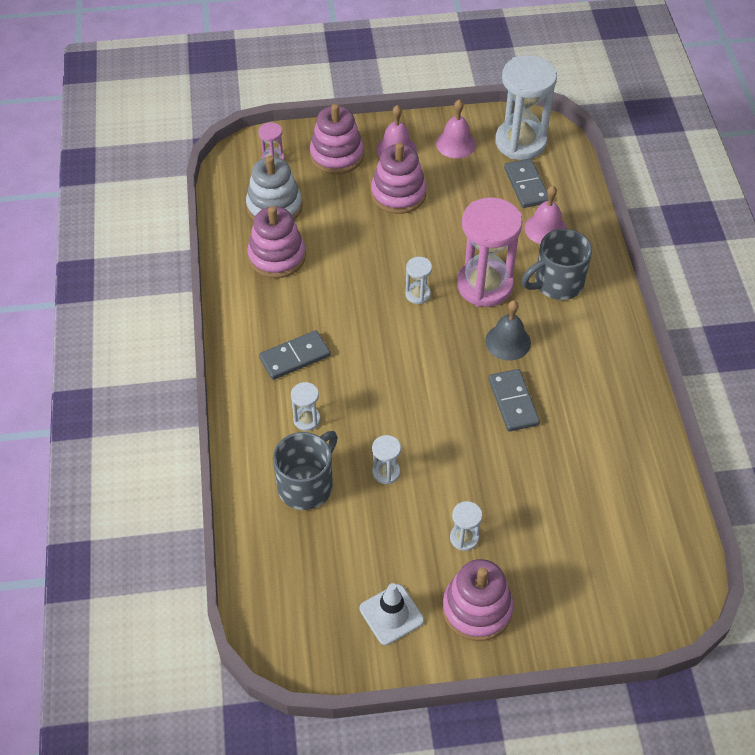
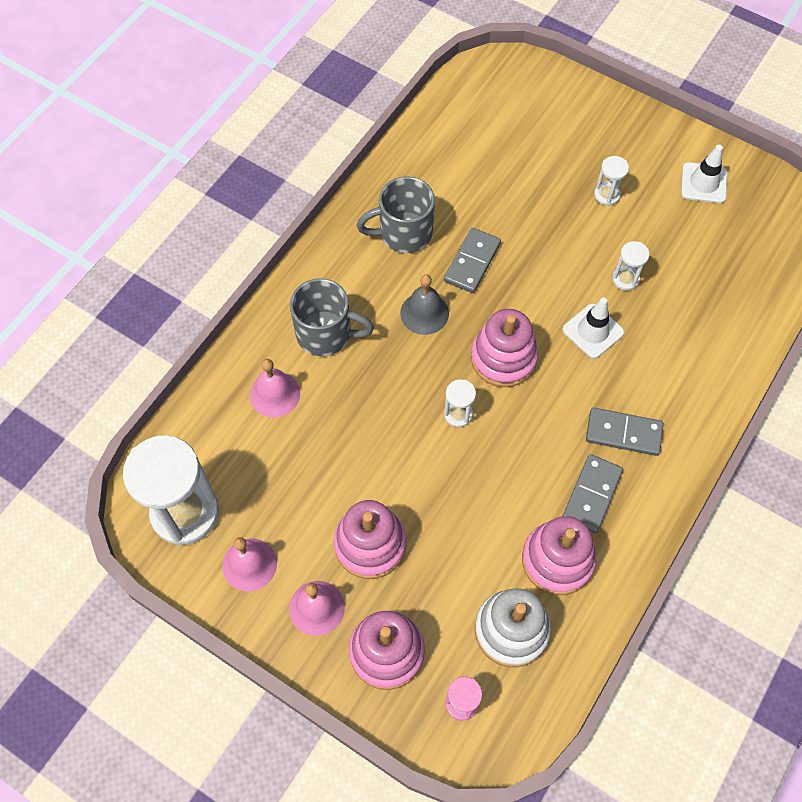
camera: 140 degrees left, 10 degrees up
grey mug [273,431,338,510] -> grey mug moved to [357,176,435,253]
white hourglass [291,382,321,431] -> none
pink stacking toy [442,559,514,641] -> pink stacking toy moved to [471,309,538,387]
pink hourglass [457,197,522,307] -> none
grey domino [504,159,548,208] -> grey domino moved to [563,454,623,534]
none -> white traffic cone [562,297,624,359]

